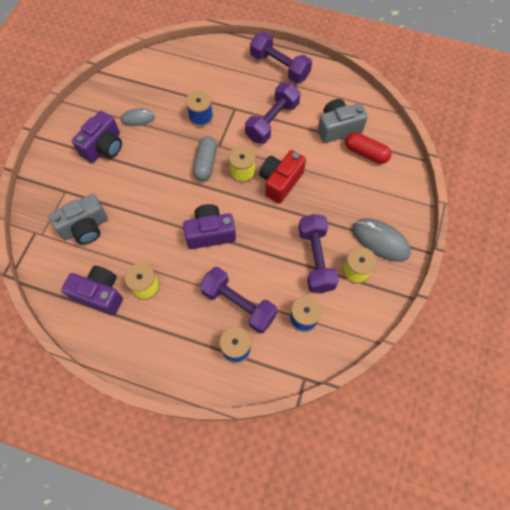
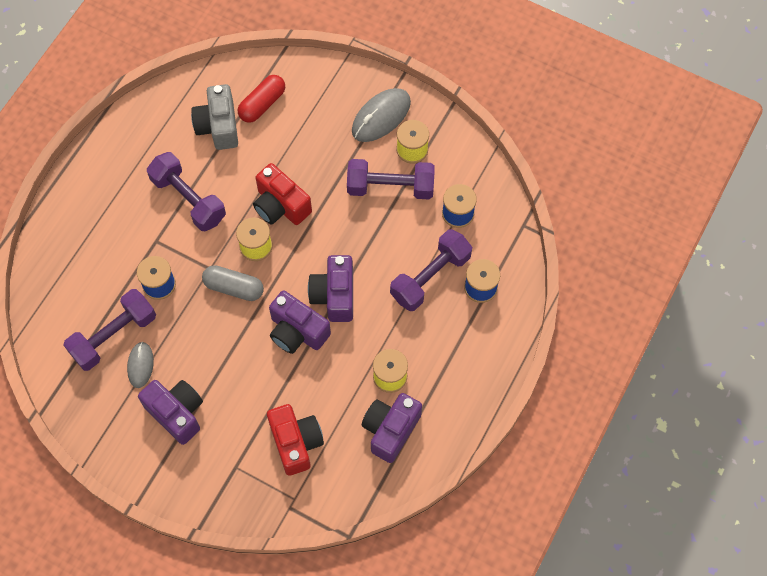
camera: 80 degrees left, 0 degrees up
grey camera [49,194,108,244] -> red camera [267,404,324,476]
purple dumbbell [250,32,312,83] -> purple dumbbell moved to [63,289,156,371]
none -> purple camera [269,290,331,354]

